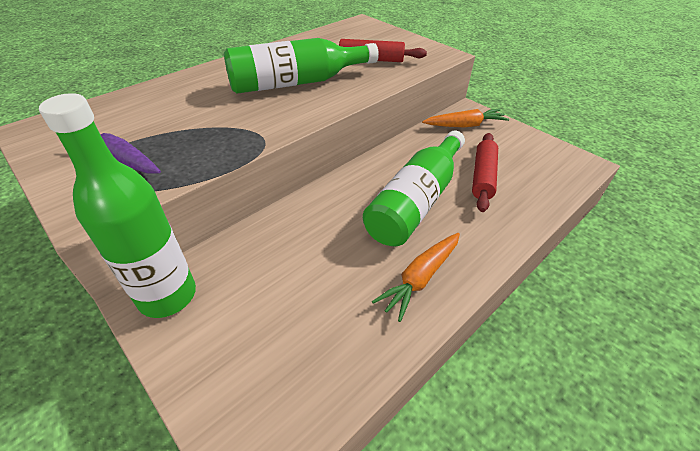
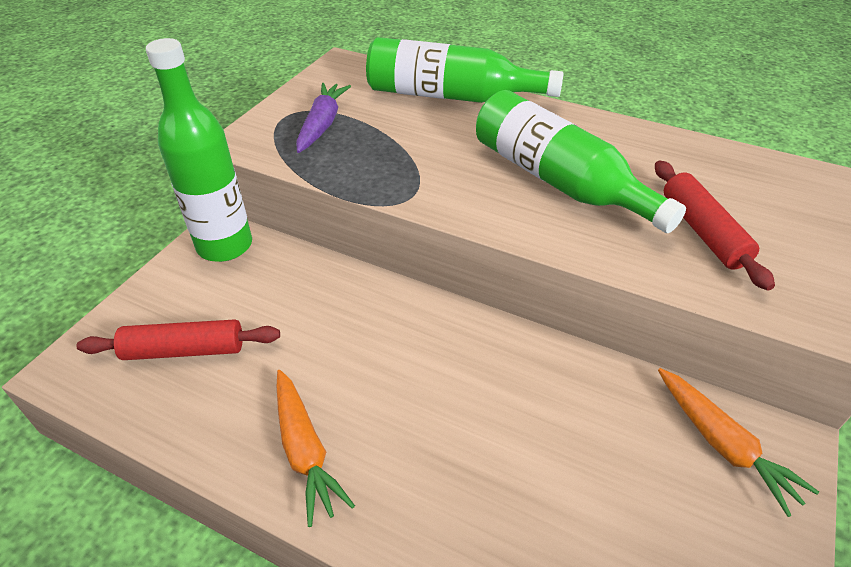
camera: 70 degrees right, 0 degrees up
green bottle [363,130,465,246] -> green bottle moved to [366,37,564,103]
orange carrot [372,233,460,322] -> orange carrot turned 135 degrees counterclockwise [277,370,355,527]
red rolling pin [472,133,498,212] -> red rolling pin moved to [76,319,280,360]

